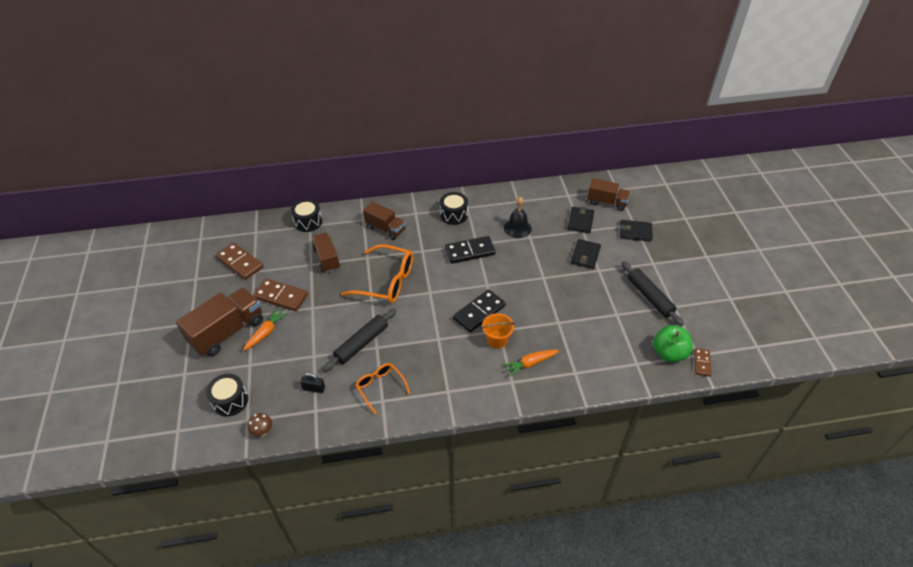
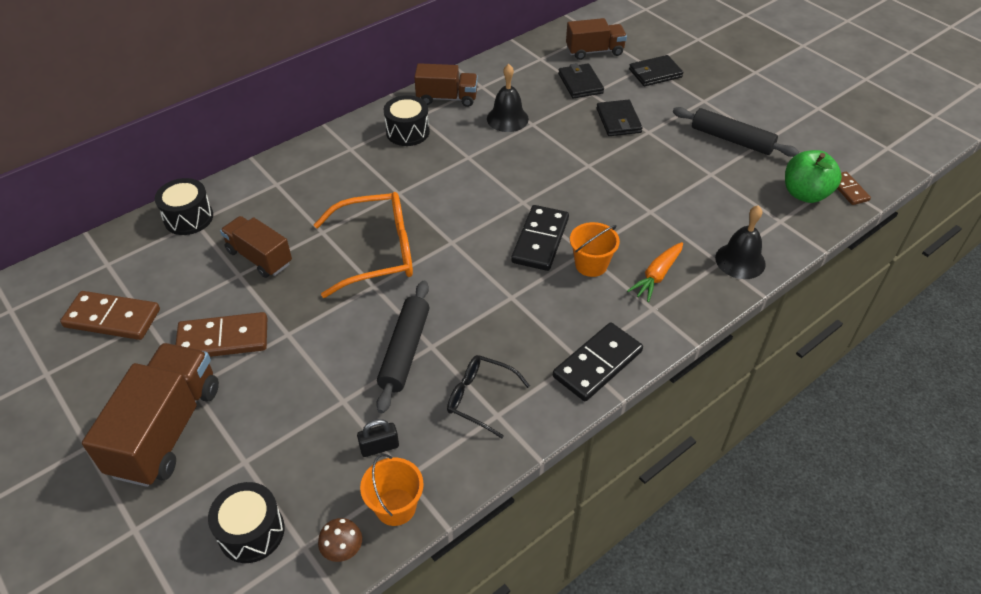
camera: 30 degrees left, 0 degrees up
orange carrot [243,308,288,351] -> none
orange glasses [355,363,410,414] -> black glasses [447,355,530,438]
brown truck [363,202,406,240] -> brown truck moved to [414,63,478,107]
black domino [445,236,496,264] -> black domino moved to [553,323,643,401]
none -> orange bucket [360,454,424,526]
none -> black bell [715,205,766,279]

